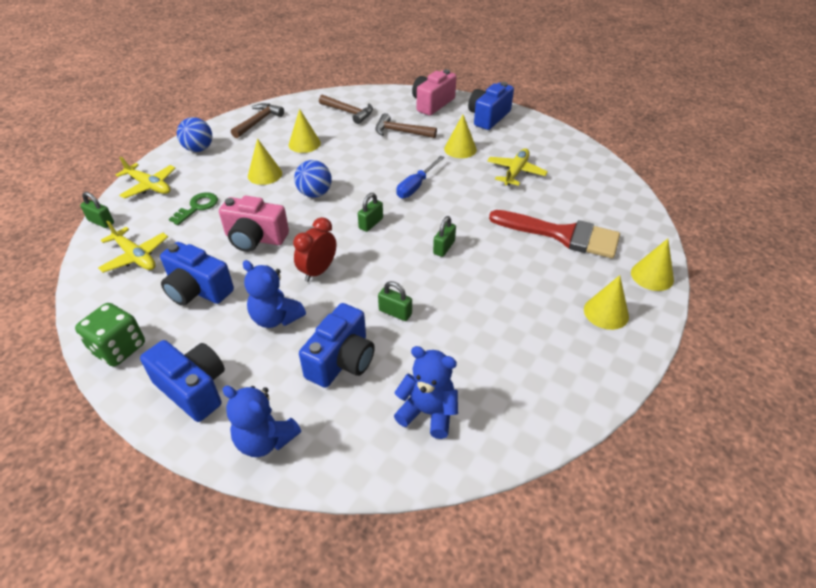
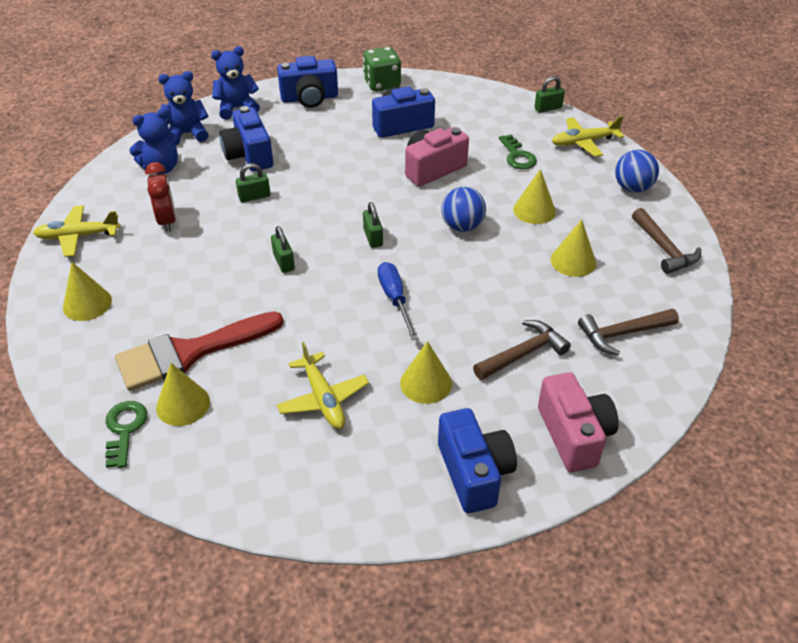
camera: 130 degrees right, 0 degrees up
yellow plane [98,221,168,273] -> yellow plane moved to [33,205,121,257]
blue teddy bear [243,260,306,328] -> blue teddy bear moved to [158,71,209,142]
red clock [293,217,336,282] -> red clock moved to [145,162,176,232]
yellow cone [631,239,674,291] -> yellow cone moved to [156,363,210,426]
none -> green key [105,401,147,468]

